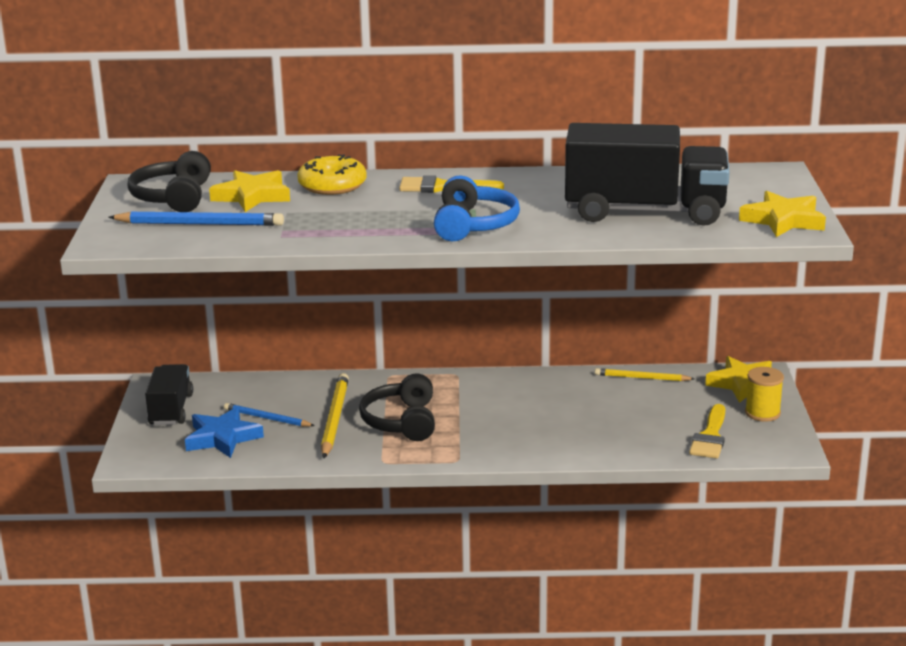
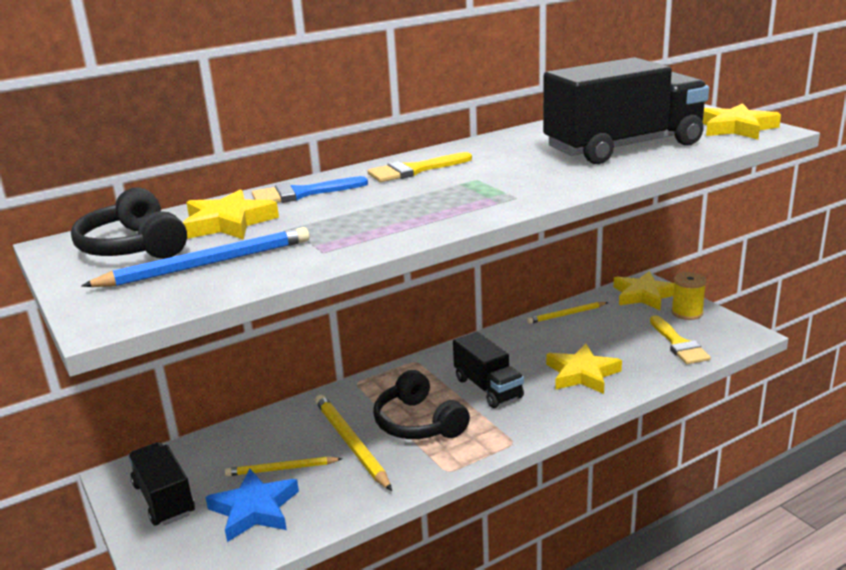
camera: 30 degrees left, 0 degrees up
blue pencil [224,403,315,427] -> yellow pencil [225,457,343,476]
yellow donut [297,155,367,195] -> blue brush [252,176,368,203]
blue headphones [434,175,520,241] -> none
none -> black truck [453,332,524,408]
none -> yellow star [546,344,622,394]

